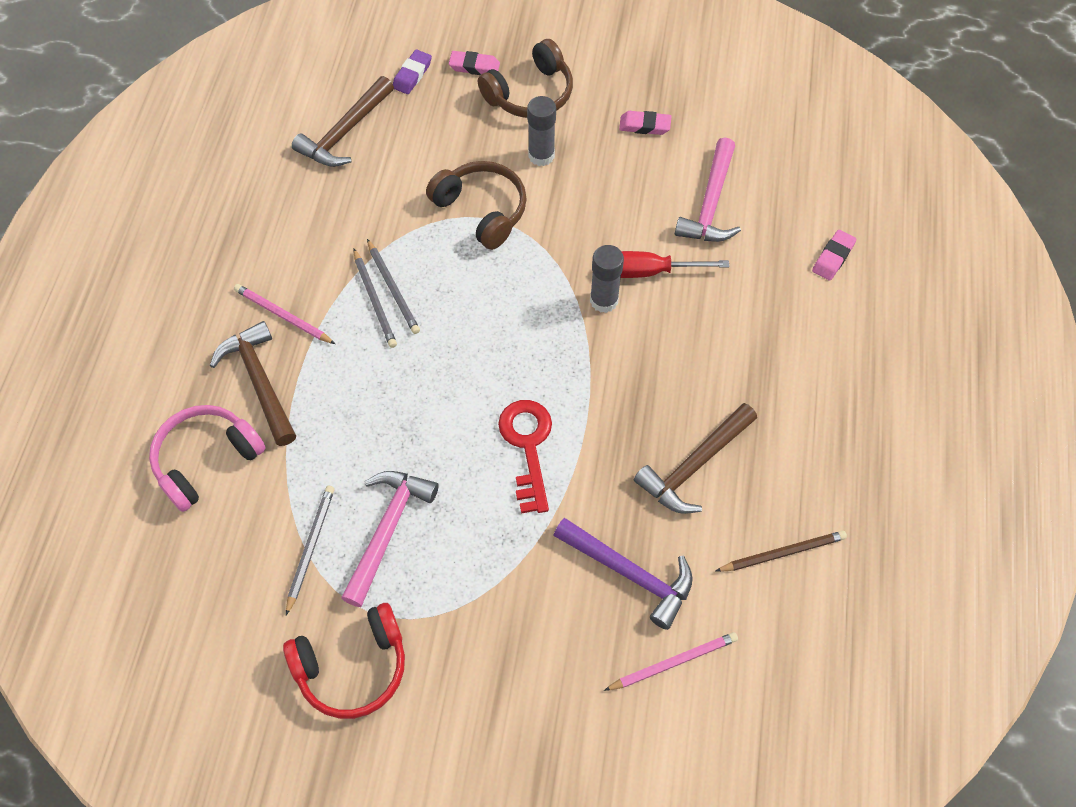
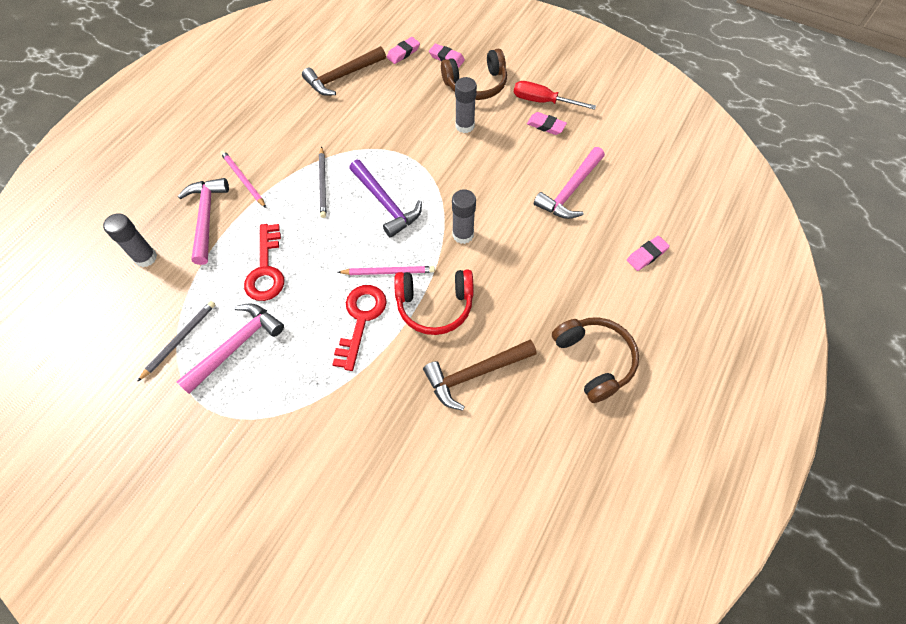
camera: 20 degrees right, 0 degrees up
pink headphones [149,405,266,512] -> grey glue stick [103,213,157,267]
brown hammer [210,321,296,446] -> pink hammer [178,178,229,265]
red headphones [283,603,405,719] -> red headphones moved to [394,270,474,335]
grey pencil [354,249,397,348] -> none
purple eraser [393,50,432,94] -> pink eraser [387,37,420,64]
brown headphones [426,161,527,250] -> brown headphones moved to [552,317,639,403]
purple hammer [553,518,693,630] -> purple hammer moved to [349,160,422,238]
pink pencil [604,632,738,691] -> pink pencil moved to [338,266,435,275]
red screwdriver [621,251,729,278] -> red screwdriver moved to [514,81,596,110]
brown pencil [716,531,847,572] -> none
none -> red key [244,224,284,301]

